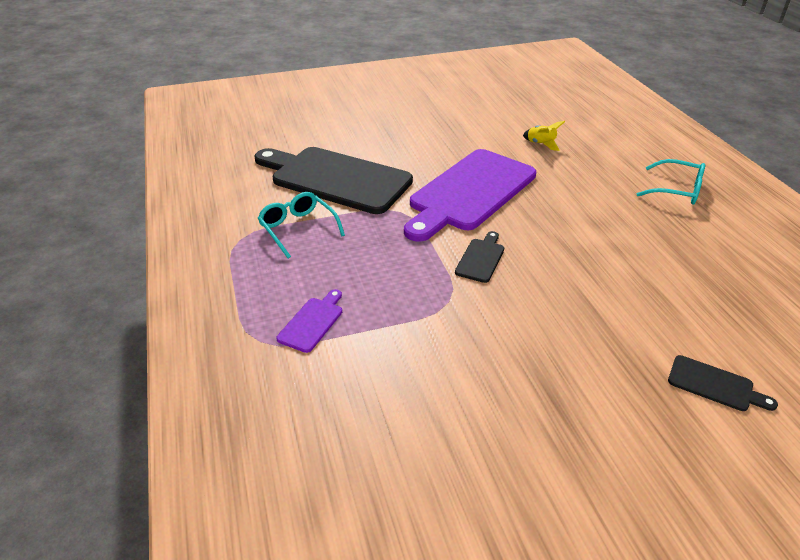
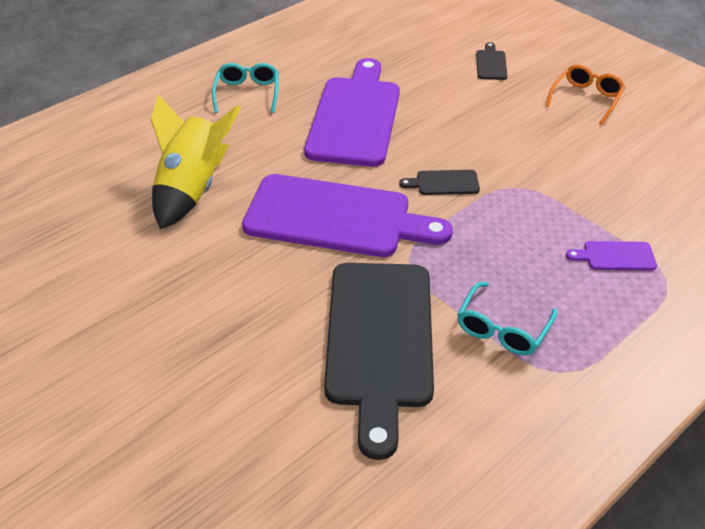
camera: 115 degrees left, 5 degrees up
yellow rocket [523,121,565,151] -> yellow rocket [151,95,241,229], size x2.45
none -> purple cutting board [304,58,400,167]
none -> orange glasses [546,64,625,125]

